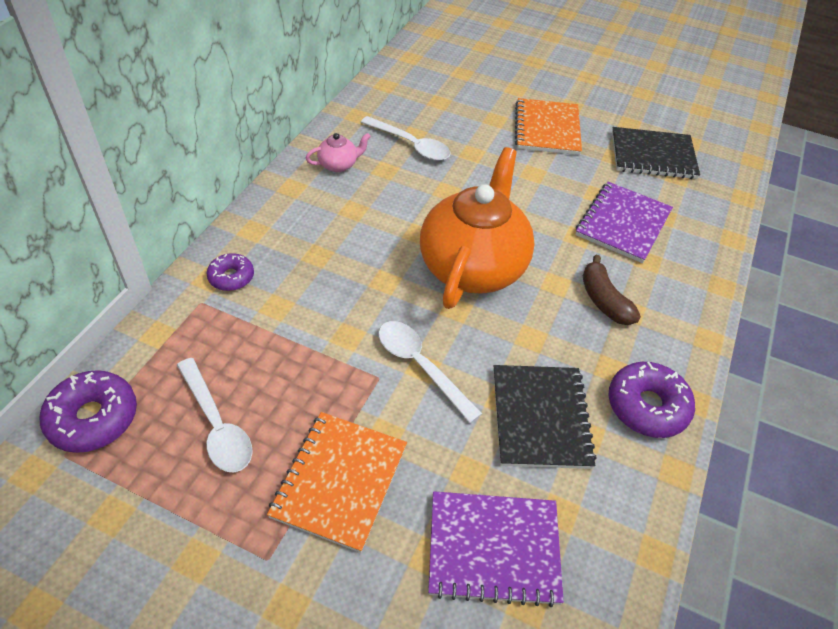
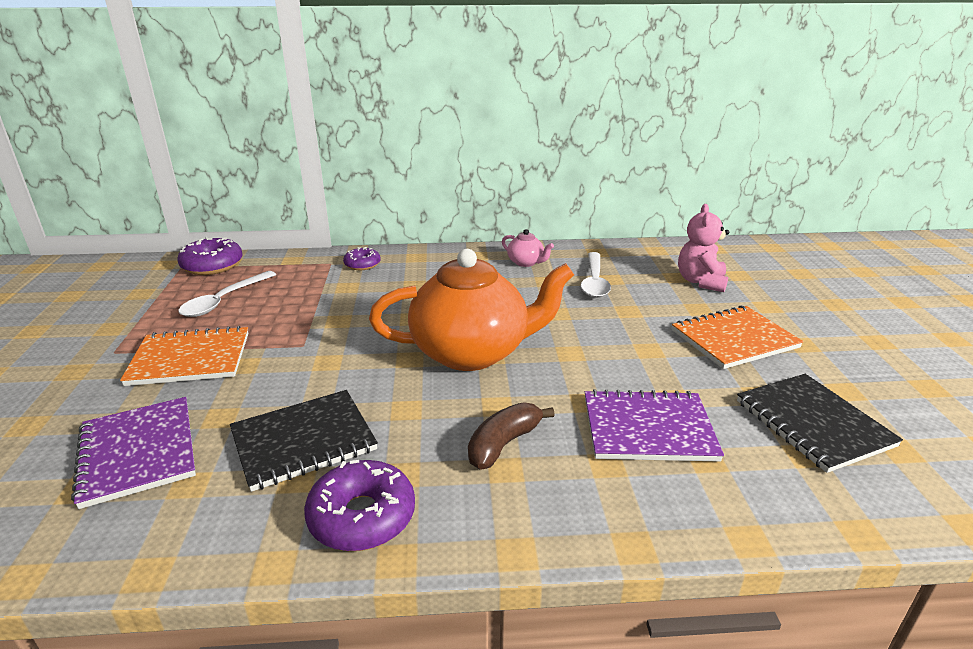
camera: 65 degrees right, 20 degrees down
white spoon [378,321,482,423] -> none
none -> pink teddy bear [678,204,729,292]

